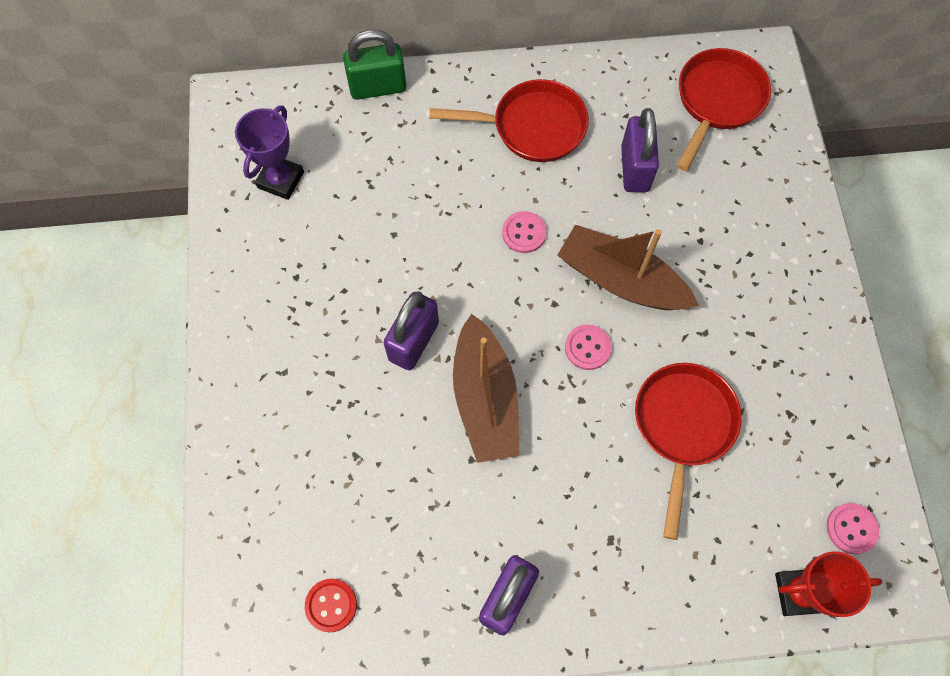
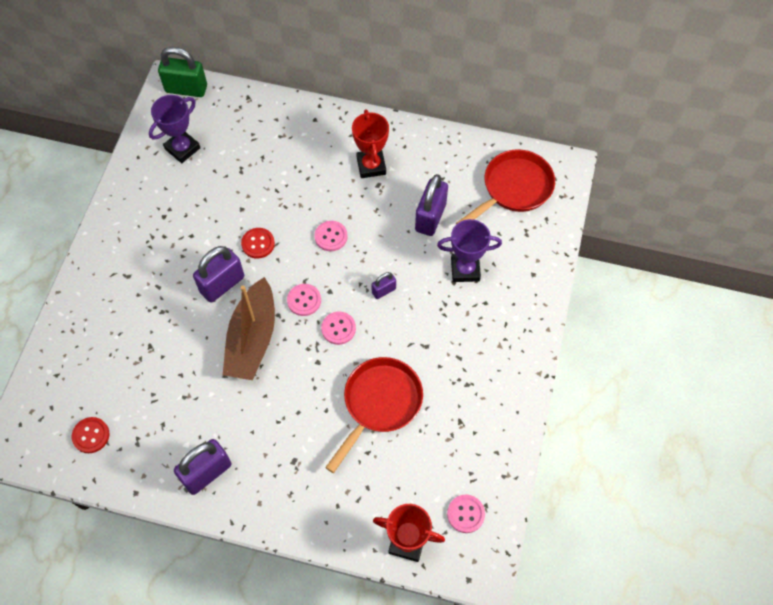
camera: 20 degrees right, 5 degrees down
green padlock [343,30,406,100] -> green padlock moved to [158,47,207,97]
red pan [429,79,589,162] -> red trophy [352,109,389,178]
brown boat [558,225,699,310] -> purple padlock [371,272,396,299]
none -> red button [241,228,275,259]
none -> pink button [287,284,321,316]
none -> purple trophy [437,219,502,282]

